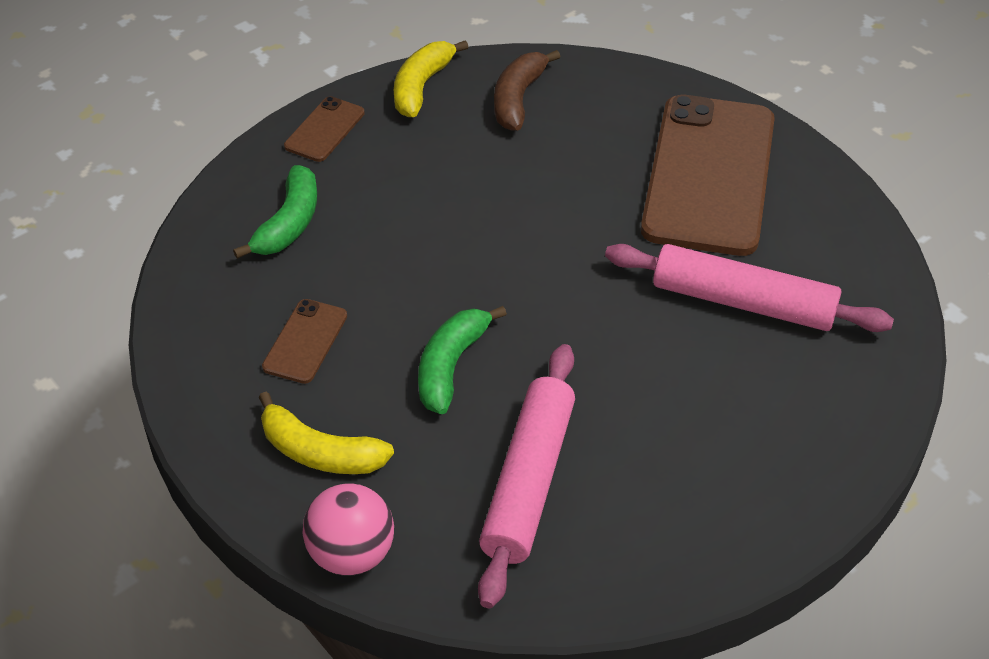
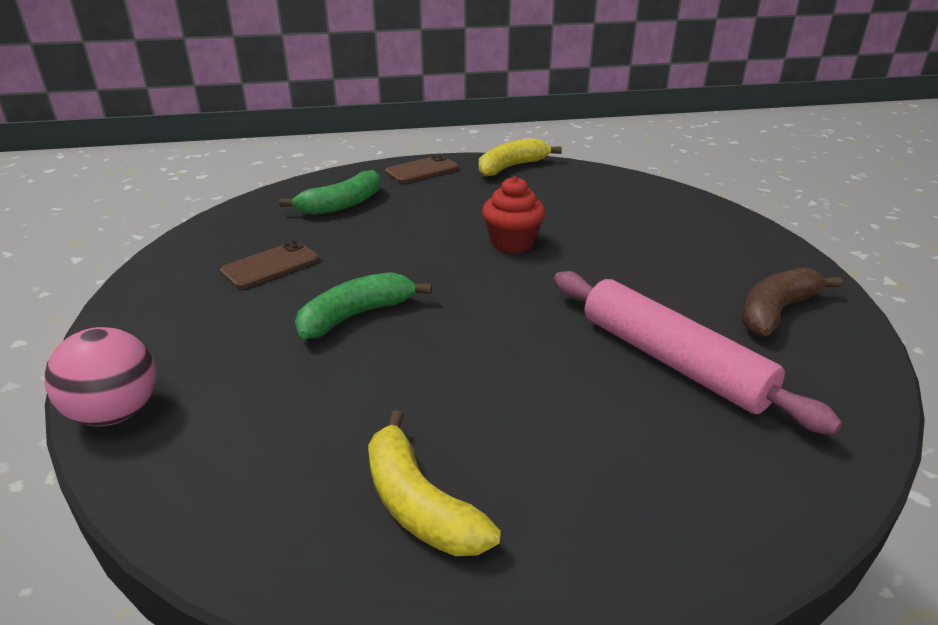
camera: 30 degrees right, 15 degrees down
yellow banana [258,392,394,474] -> yellow banana moved to [368,410,501,556]
pink rolling pin [478,344,575,608] -> none
brown banana [494,50,561,131] -> brown banana moved to [742,267,842,336]
brown phone [641,95,775,256] -> none
none -> red cupcake [482,176,545,253]

